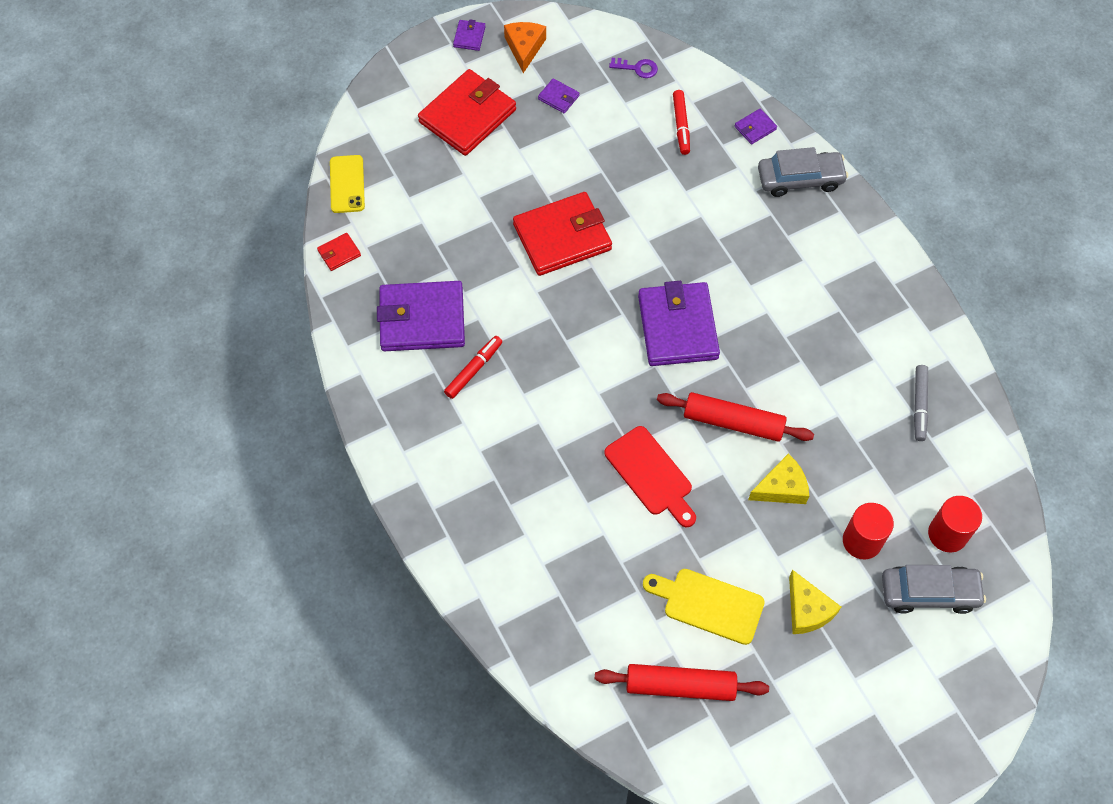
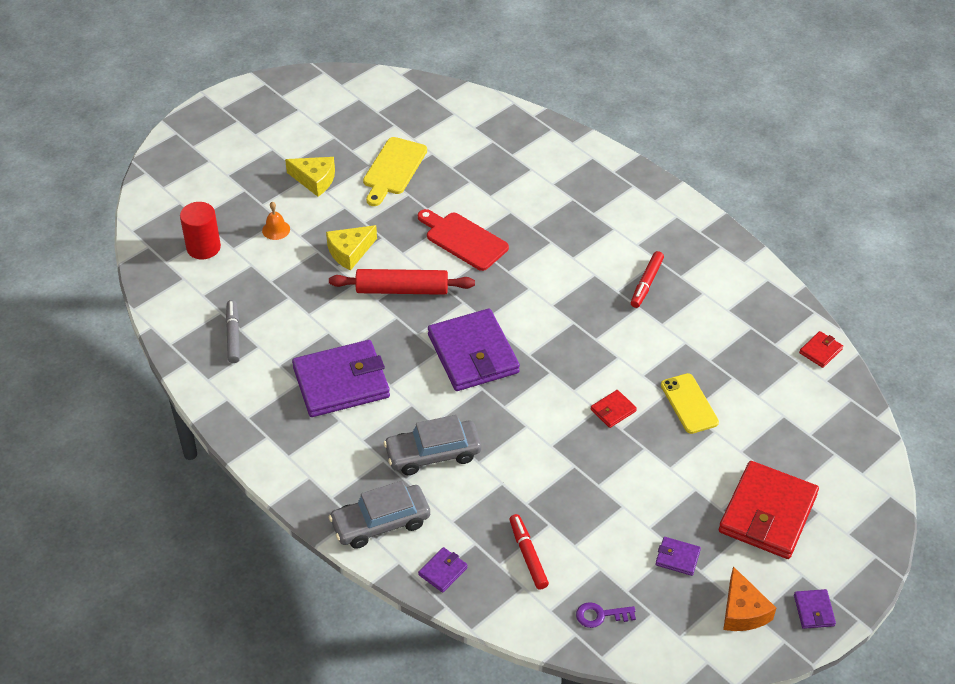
camera: 165 degrees right, 15 degrees down
yellow phone [330,155,365,213] -> yellow phone moved to [661,373,719,434]
purple wallet [377,281,465,351] -> purple wallet moved to [292,340,390,417]
red wallet [513,192,612,276] -> red wallet [591,390,637,428], size x0.43
red rolling pin [595,664,769,701] -> none
yellow cutting board [643,569,765,645] -> yellow cutting board turned 105 degrees clockwise [363,137,427,206]
yellow cheese [789,570,841,634] -> yellow cheese turned 150 degrees clockwise [285,157,335,197]
red cylinder [843,503,894,559] -> orange bell [262,202,290,240]
grey car [882,565,986,614] -> grey car moved to [383,415,481,475]

